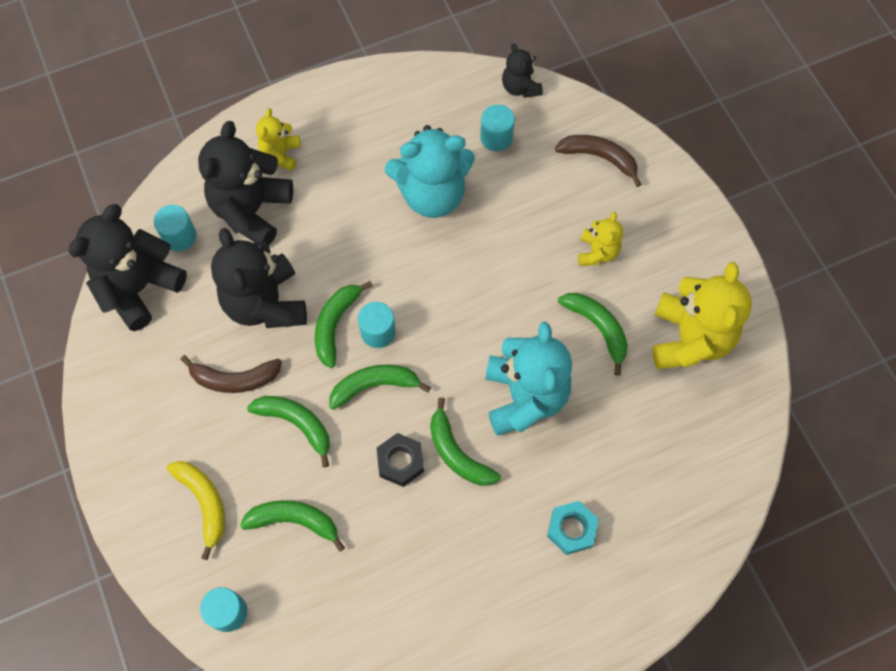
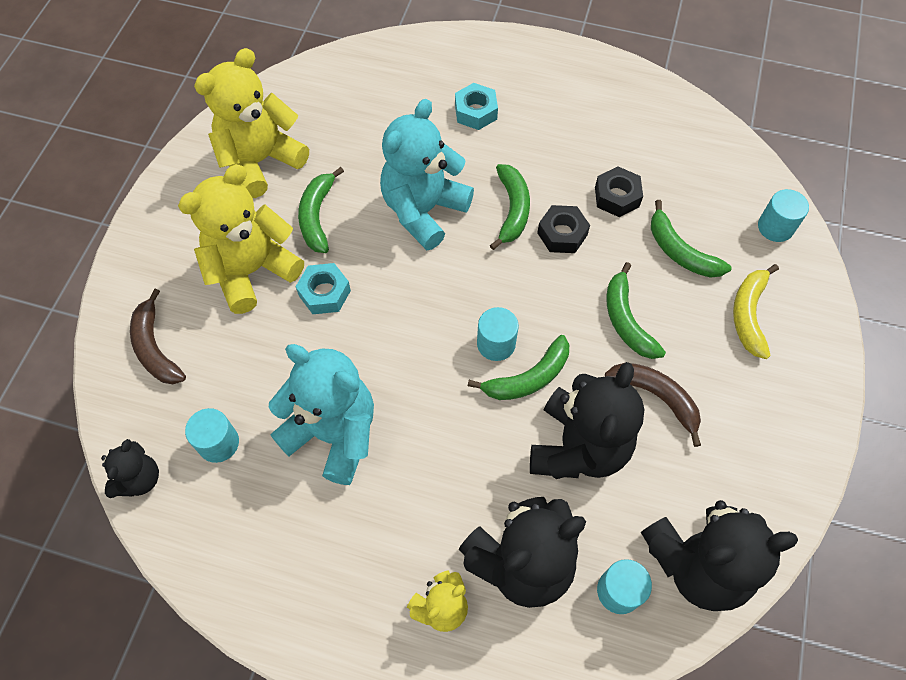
camera: 140 degrees left, 5 degrees down
green banana [329,364,431,410] -> none
yellow teddy bear [578,212,623,266] -> yellow teddy bear [178,165,304,314], size x1.91
none -> turquoise nut [295,263,351,314]
none -> black nut [595,166,643,217]

